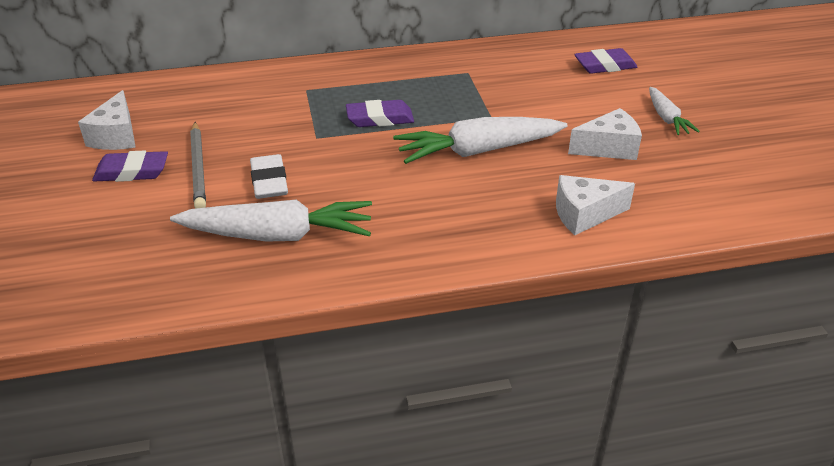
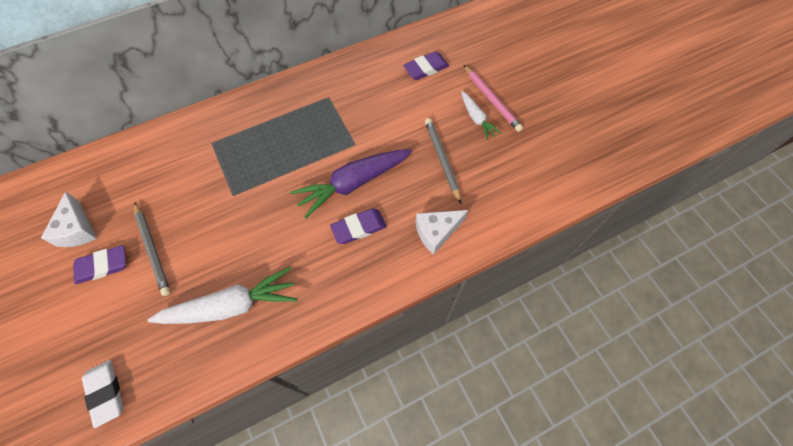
camera: 15 degrees left, 25 degrees up
white eraser [250,154,288,199] -> white eraser moved to [82,360,123,428]
purple eraser [346,100,414,127] -> purple eraser moved to [330,208,387,244]
white carrot [393,117,568,164] -> purple carrot [290,149,412,219]
white cheese [568,108,642,160] -> grey pencil [425,118,461,204]
none -> pink pencil [464,65,523,132]

